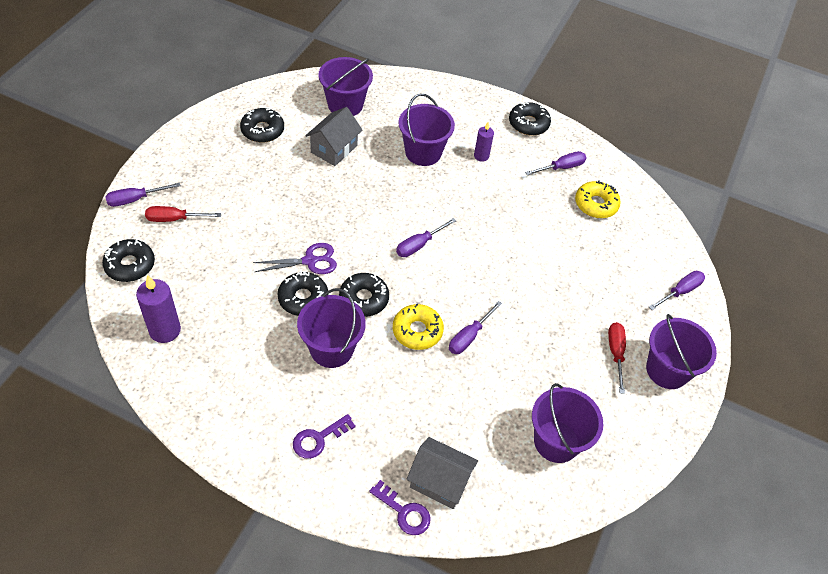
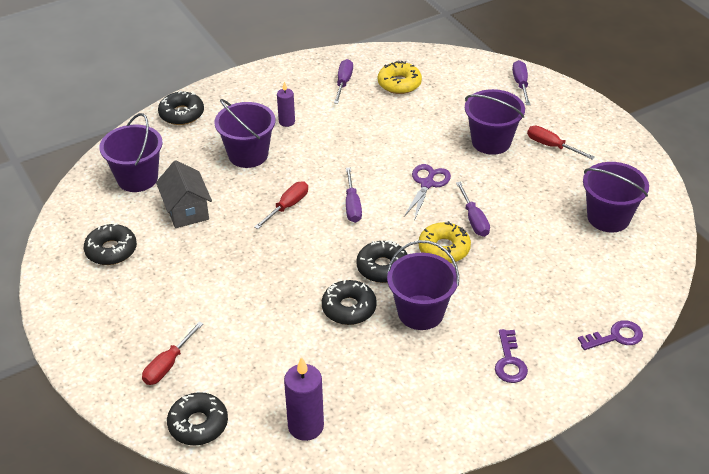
camera: 50 degrees left, 10 degrees down
purple screwdriver [105,183,181,207] -> none
purple scissors [253,243,337,274] -> purple scissors moved to [404,164,451,220]
grey house [406,437,478,509] -> none
black donut [509,102,551,136] -> black donut moved to [158,91,204,125]
purple bucket [646,314,717,389] -> purple bucket moved to [465,89,525,155]
none -> red screwdriver [255,182,308,229]

